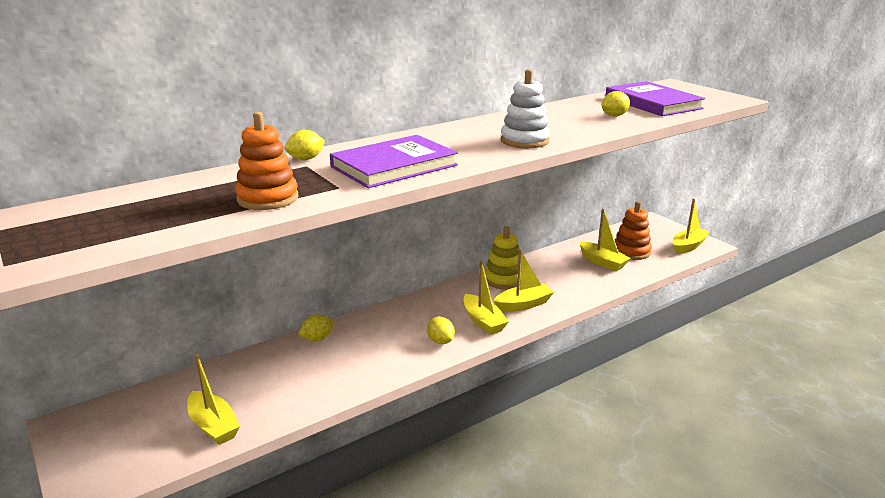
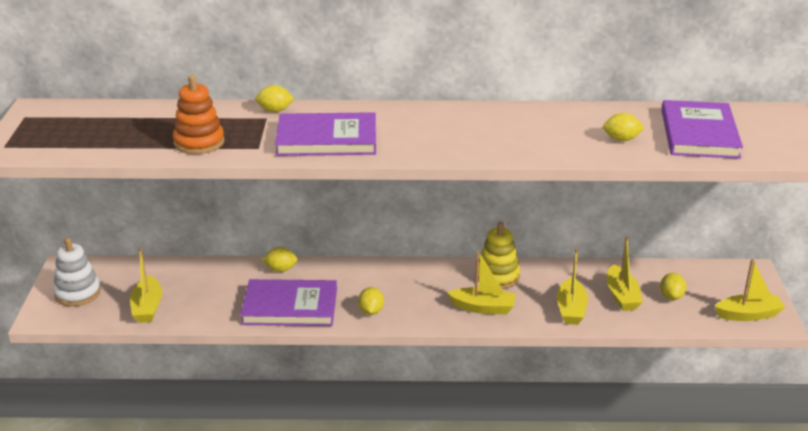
camera: 35 degrees right, 5 degrees up
yellow boat [463,260,509,335] -> yellow boat moved to [557,249,588,325]
white stacking toy [501,69,550,148] -> white stacking toy moved to [53,238,101,306]
orange stacking toy [615,201,652,260] -> yellow lemon [660,273,686,300]
none -> purple book [240,279,337,326]

